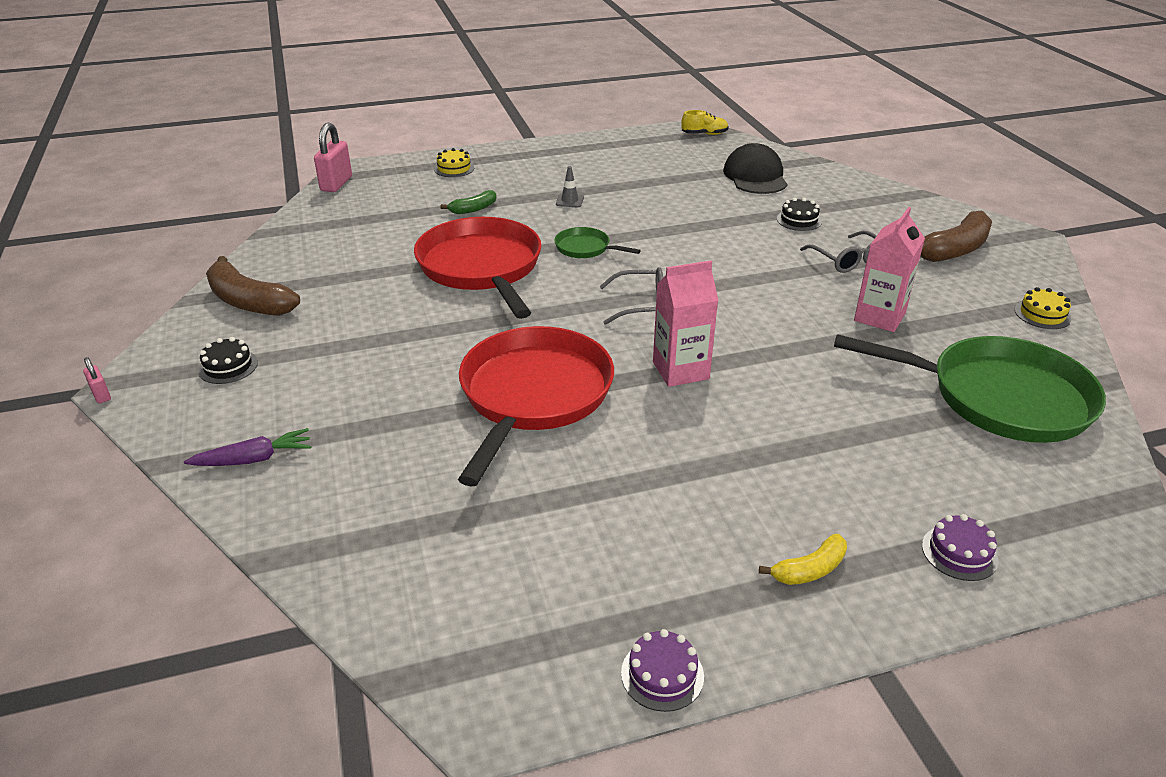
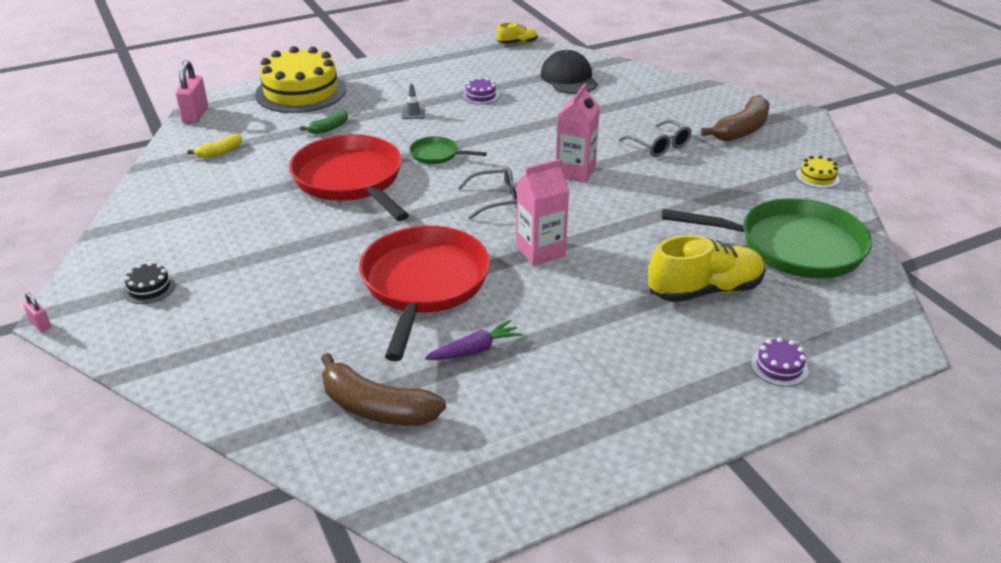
camera: 10 degrees left, 0 degrees up
purple carrot [184,428,311,466] -> purple carrot moved to [425,320,523,360]
brown banana [206,256,300,316] -> brown banana moved to [321,353,446,426]
yellow cake [434,148,474,177] -> yellow cake [255,46,346,113], size x2.46
purple cake [621,629,704,712] -> purple cake moved to [463,77,499,105]
yellow banana [759,534,847,585] -> yellow banana moved to [187,134,242,158]
black cake [777,198,822,231] -> none
pink carton [854,207,925,332] -> pink carton moved to [556,83,600,183]
none -> yellow shoe [648,235,765,302]

